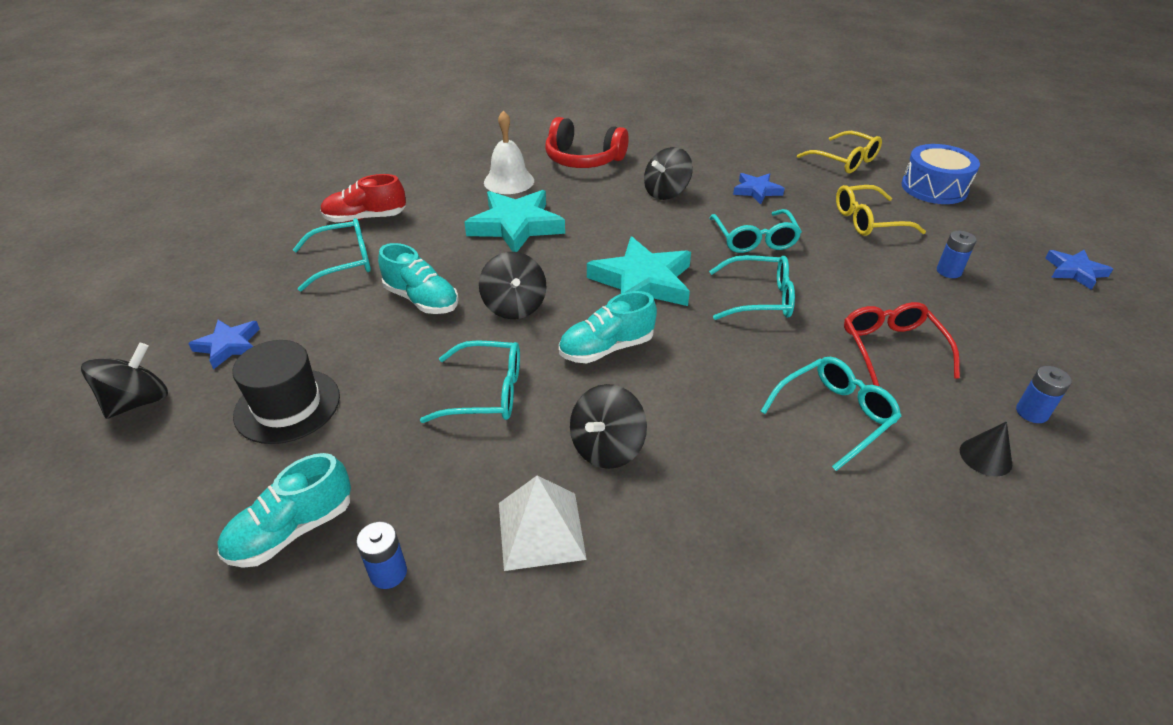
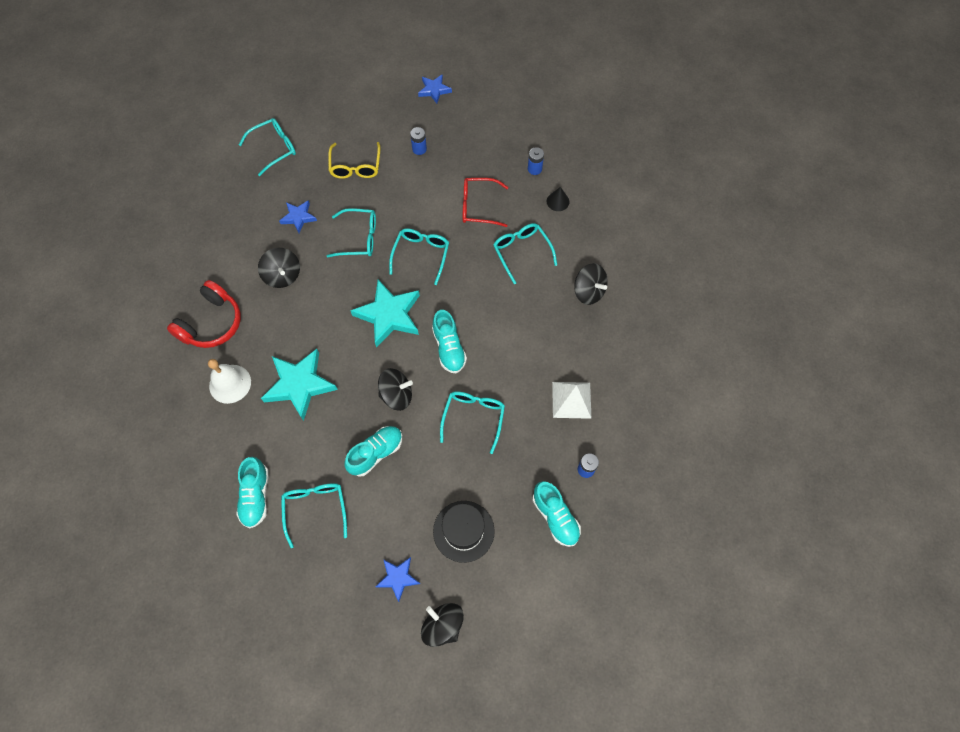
camera: 80 degrees left, 25 degrees up
red shoe [320,174,406,223] -> turquoise shoe [236,457,269,528]
black spinning top [570,384,647,469] -> black spinning top moved to [574,263,608,305]
yellow glasses [797,131,882,173] -> turquoise glasses [239,118,296,176]
blue drum [901,144,980,204] -> none

